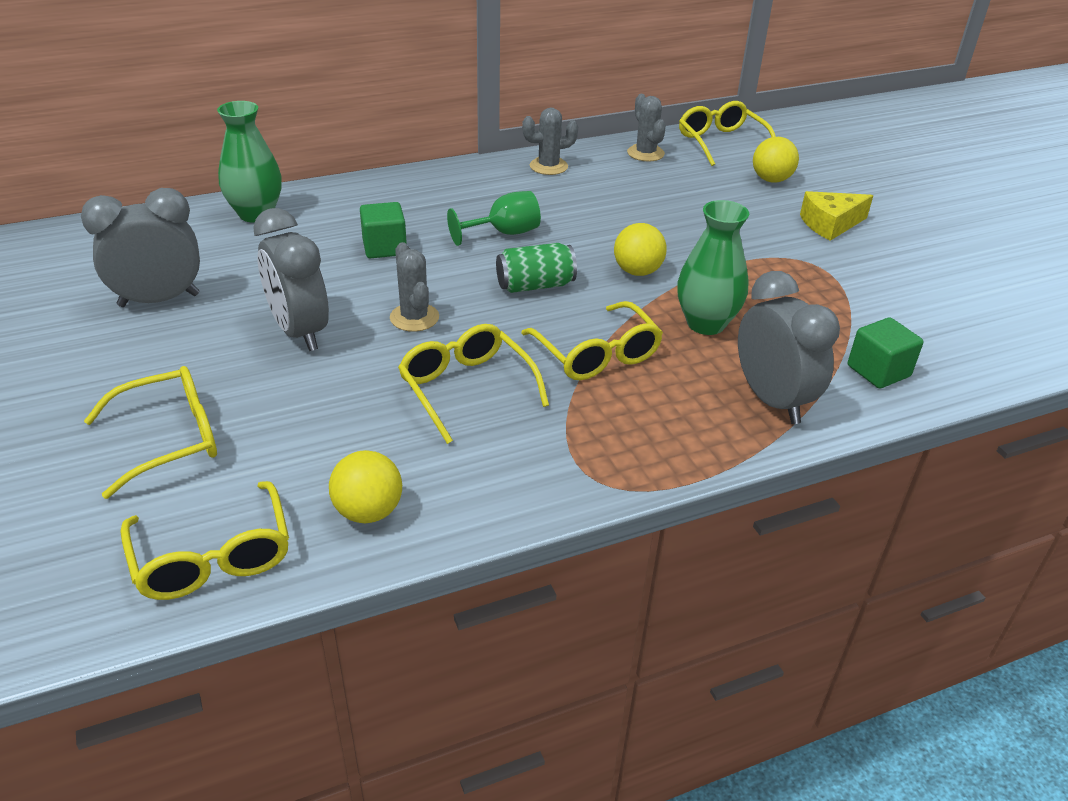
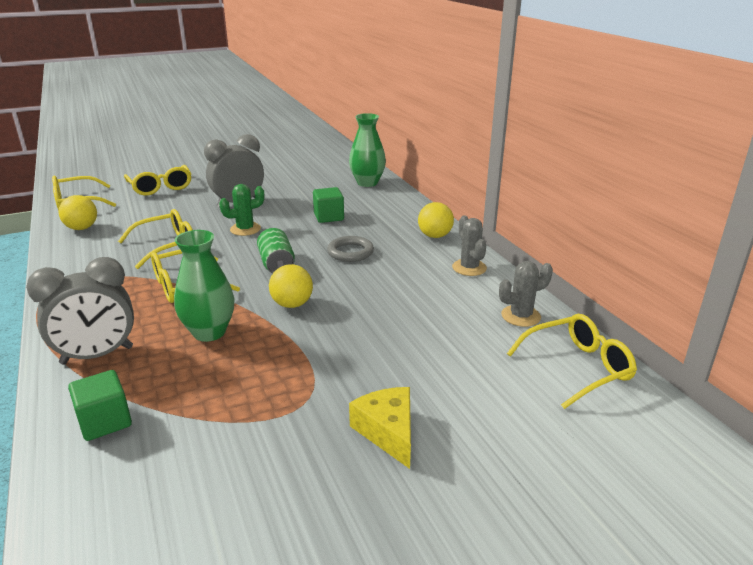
camera: 90 degrees right, 10 degrees down
grey clock [81,188,200,307] -> none
grey cactus [390,242,439,332] -> green cactus [219,184,265,236]
green goblet [447,191,541,246] -> grey ring [327,236,374,262]
yellow ball [753,137,799,183] -> yellow ball moved to [418,202,454,238]

